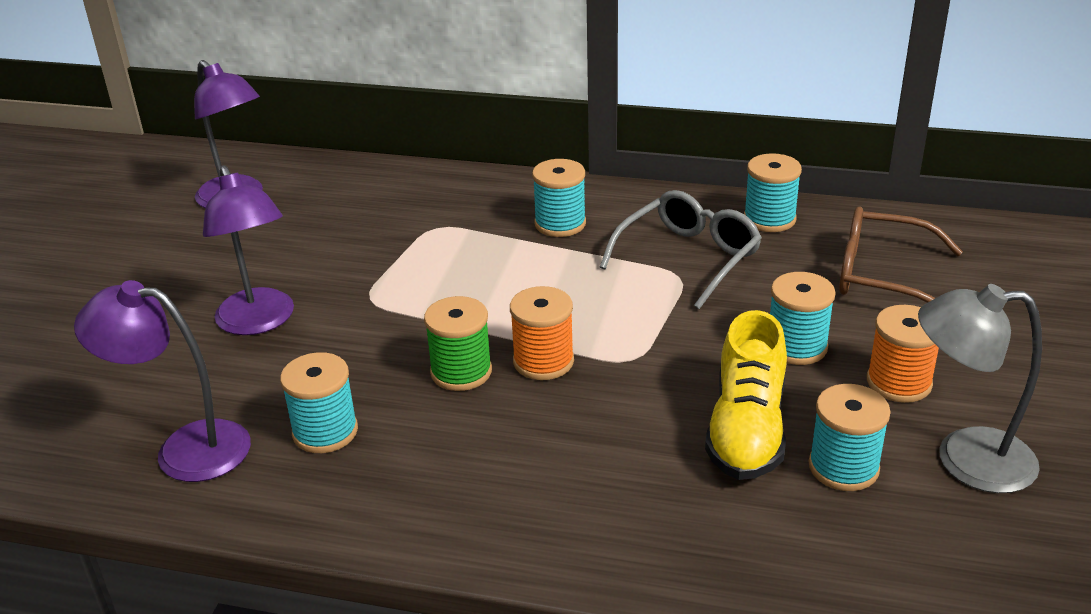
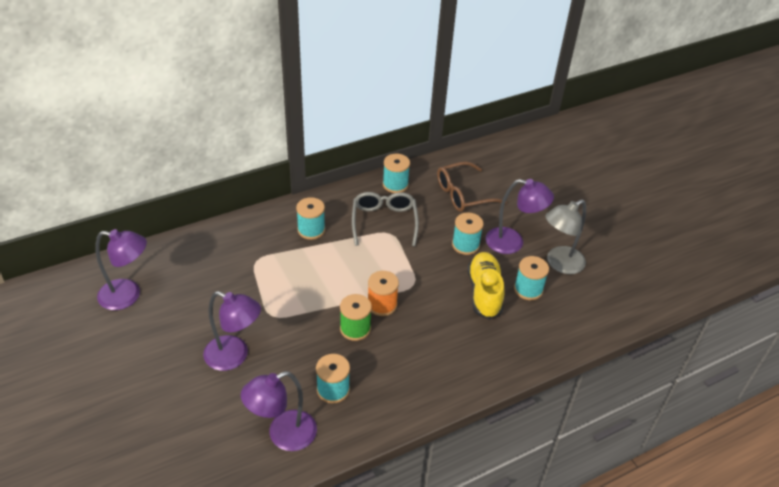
camera: 45 degrees left, 10 degrees up
yellow shoe [705,310,787,480] -> yellow shoe turned 150 degrees counterclockwise [468,252,504,320]
orange spool [867,305,939,403] -> purple lamp [486,179,554,254]

